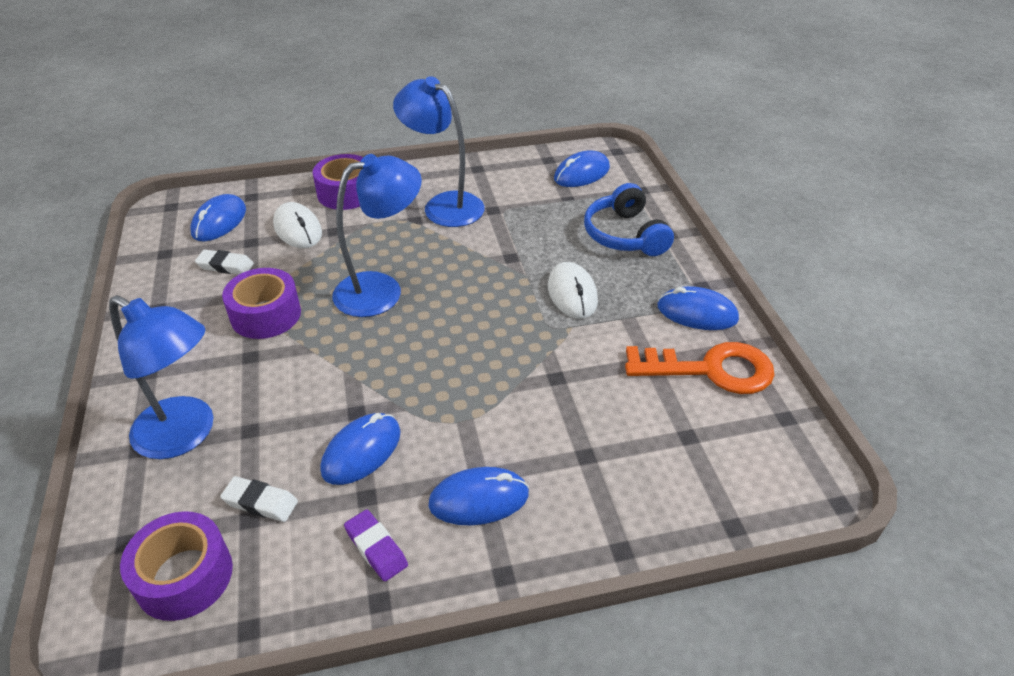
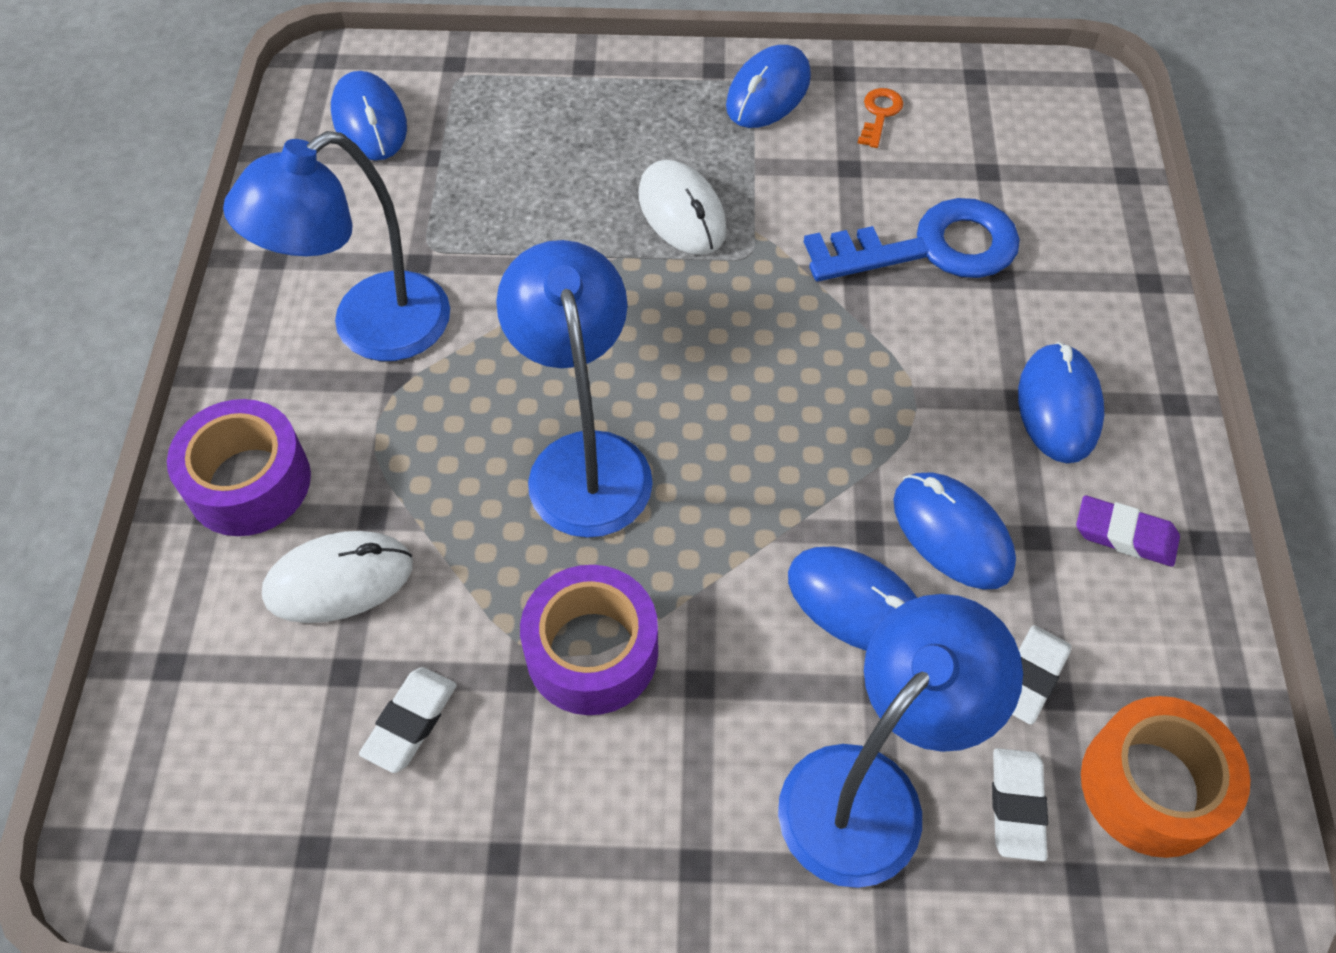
camera: 75 degrees left, 15 degrees up
purple tape [120,511,233,621] -> orange tape [1081,696,1251,858]
blue mouse [190,194,246,241] -> blue mouse moved to [788,547,917,651]
purple eraser [344,510,408,582] -> purple eraser turned 45 degrees clockwise [1076,495,1180,567]
white mouse [548,262,598,319] -> white mouse turned 60 degrees clockwise [638,160,727,255]
blue headphones [584,183,674,256] -> none
orange key [625,342,775,394] -> orange key [858,88,904,148], size x0.42
none -> blue key [804,198,1020,282]
none -> white eraser [992,748,1048,861]

